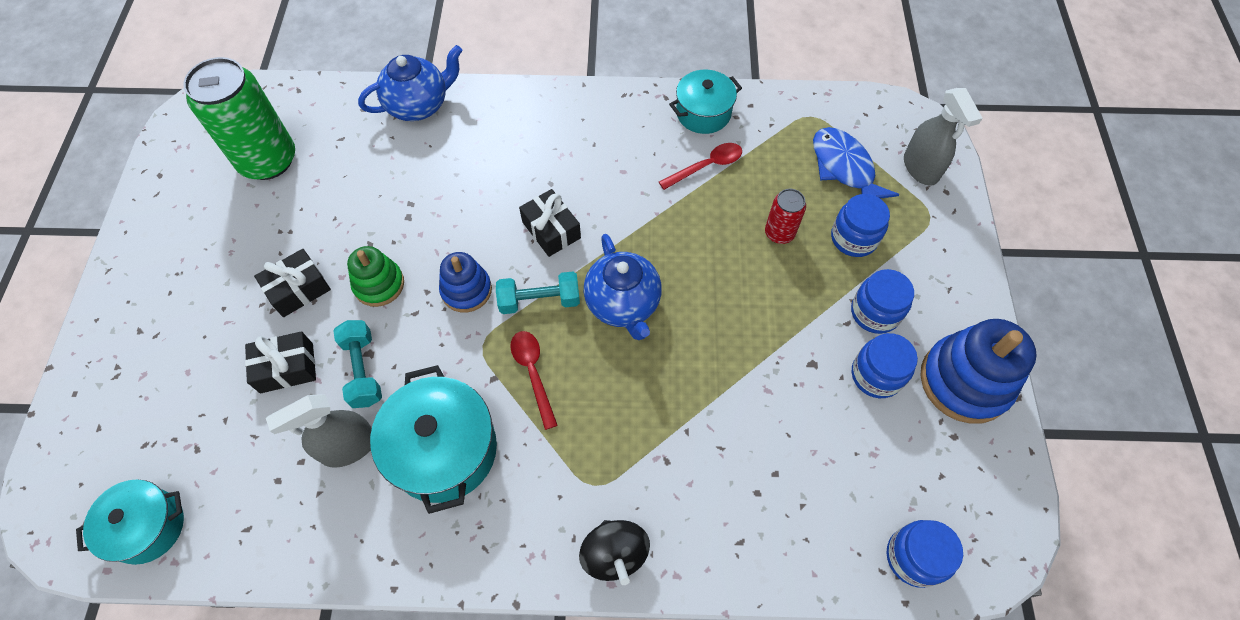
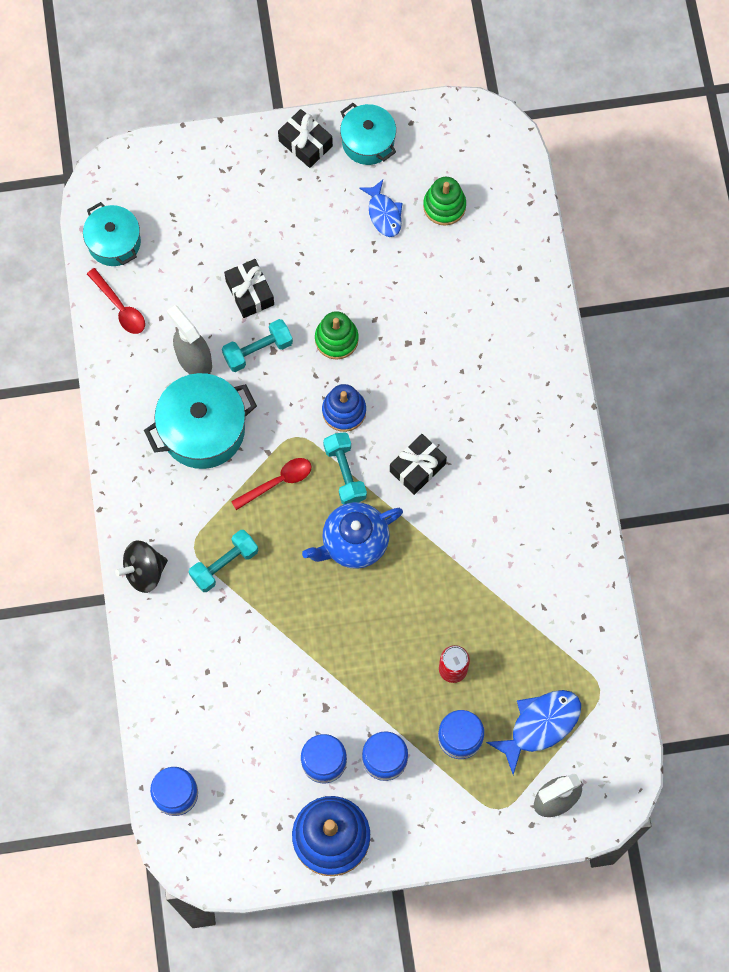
camera: 80 degrees right, 10 degrees up
green can [183,57,295,180] -> green stacking toy [423,177,466,226]
black gift [254,249,331,317] -> black gift moved to [278,109,333,168]
blue teapot [358,45,462,121] -> none
red spoon [659,143,742,190] -> red spoon moved to [87,268,145,334]
turquoise pot [669,70,742,134] -> turquoise pot moved to [340,103,396,165]
none -> turquoise dumbbell [189,530,258,592]
none -> blue fish [359,180,403,237]

